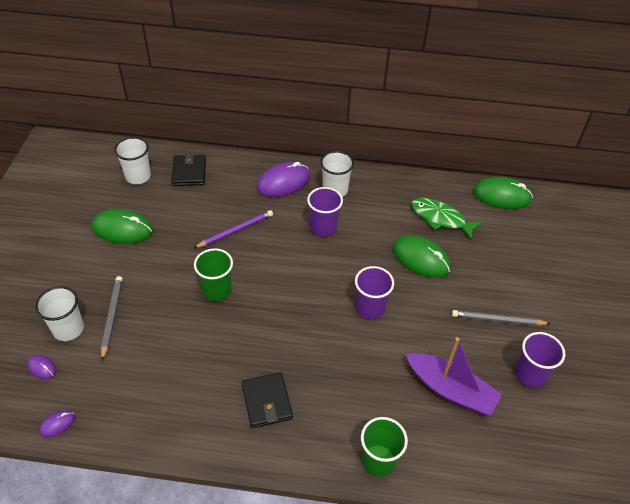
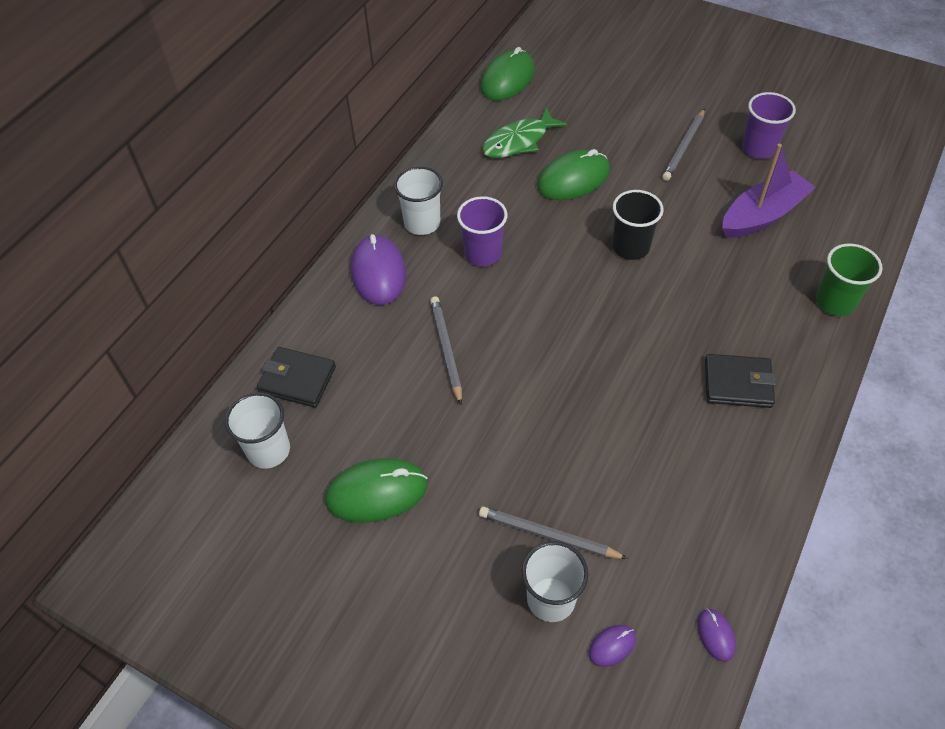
camera: 65 degrees left, 5 degrees up
green mouse [92,209,153,244] -> green mouse turned 45 degrees clockwise [325,458,427,523]
purple pencil [194,210,273,248] -> grey pencil [430,296,462,405]
green cup [194,248,233,301] -> none
purple cup [355,266,394,319] -> black cup [612,190,664,260]

